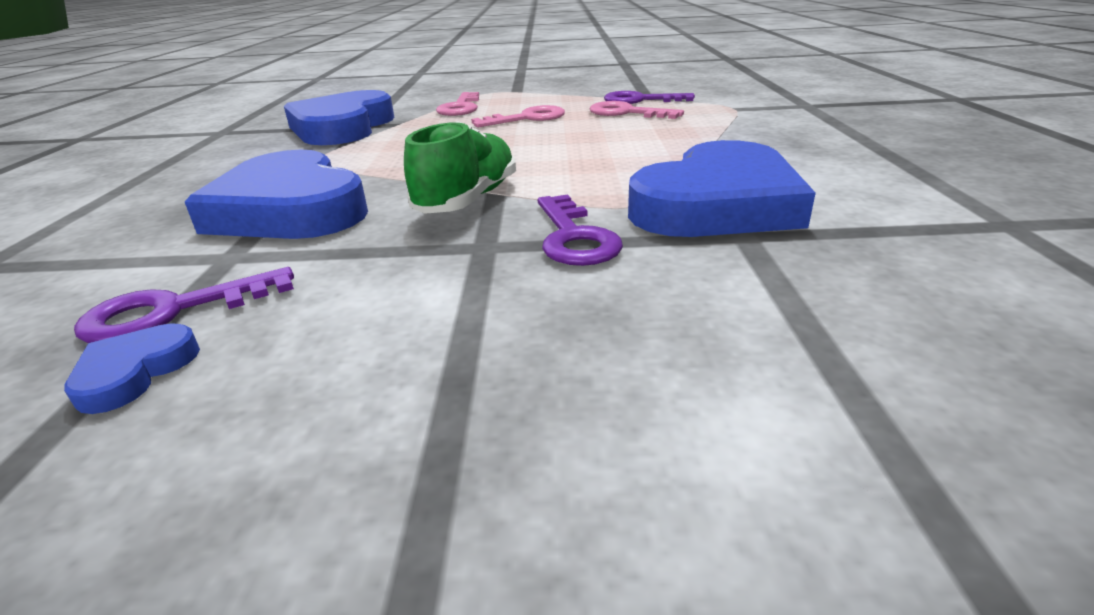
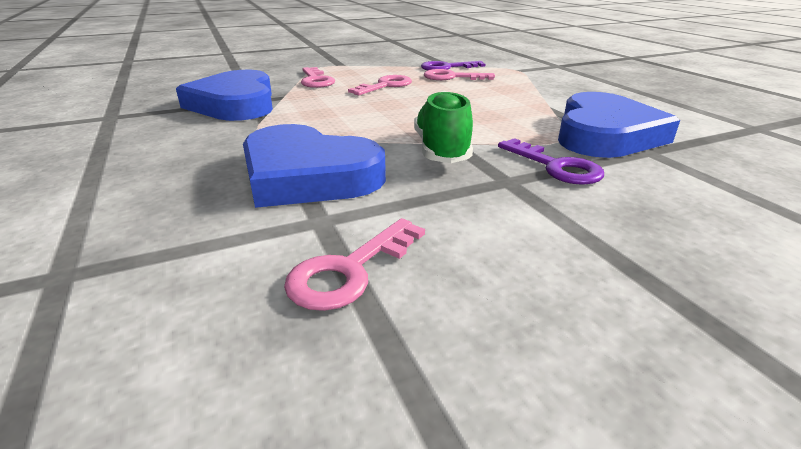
camera: 25 degrees left, 0 degrees up
blue heart [64,323,200,414] -> none
purple key [74,267,294,343] -> pink key [284,218,425,311]

